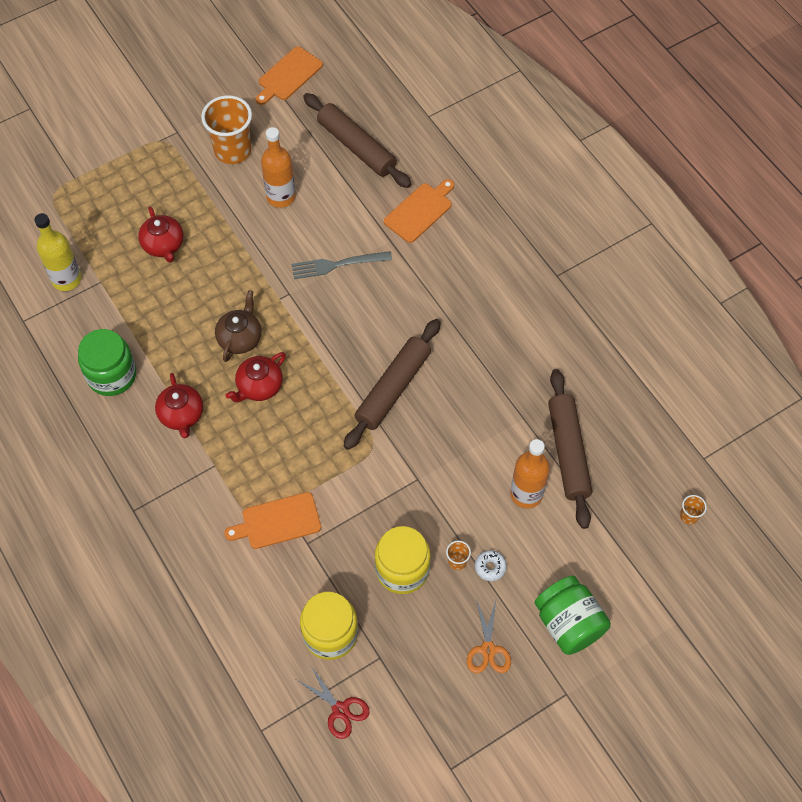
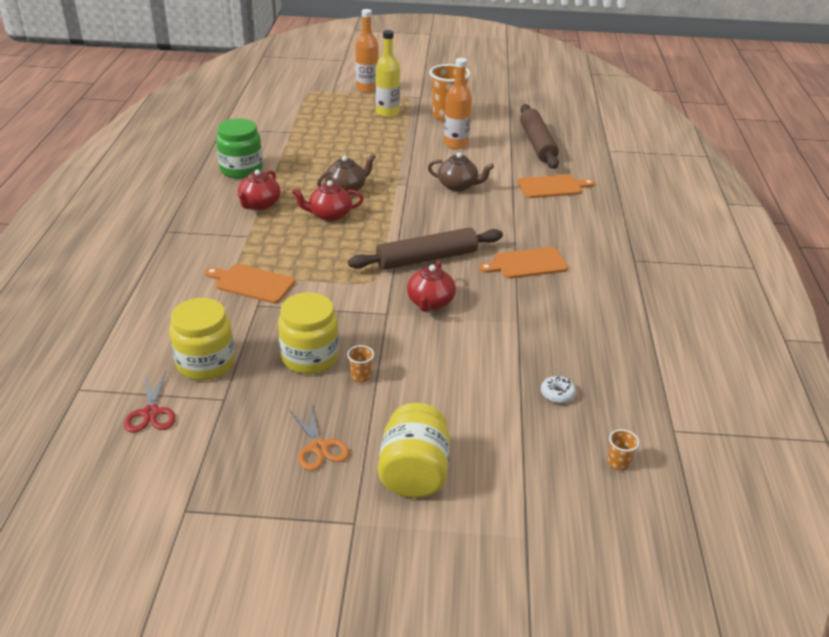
camera: 35 degrees right, 25 degrees down
yellow bottle [34,213,81,291] -> yellow bottle moved to [376,30,400,117]
red teapot [138,206,183,263] -> red teapot moved to [407,261,456,312]
orange cutting board [256,46,323,105] -> orange cutting board moved to [479,247,568,279]
grey fork [292,251,392,279] -> brown teapot [428,152,494,191]
orange scissors [467,598,511,673] -> orange scissors turned 60 degrees counterclockwise [289,404,349,471]
white donut [475,550,507,581] -> white donut moved to [541,376,576,403]
orange bottle [510,439,550,508] -> orange bottle moved to [355,9,379,93]
green jar [535,576,611,655] -> yellow jar [378,403,450,498]
brown rolling pin [548,369,592,529] -> none

